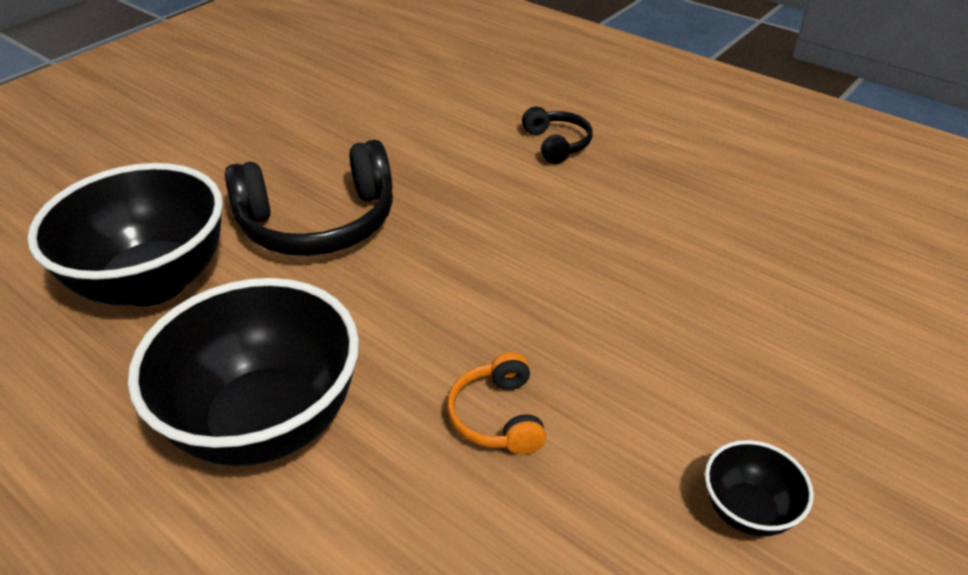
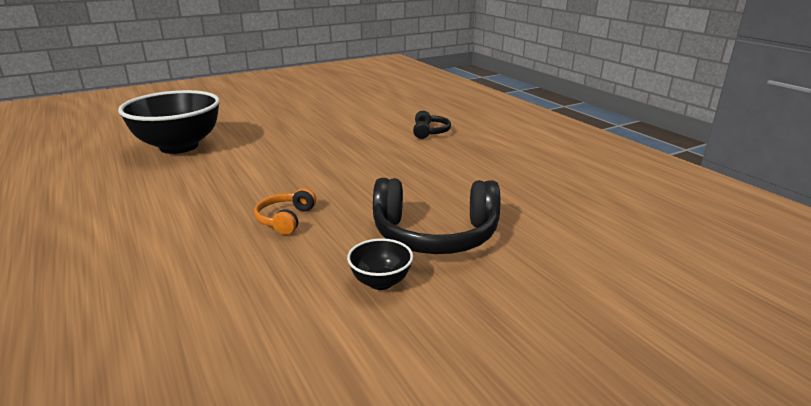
camera: 20 degrees right, 15 degrees down
black bowl [128,278,359,466] -> none
black headphones [225,140,393,256] -> black headphones moved to [373,178,500,254]

